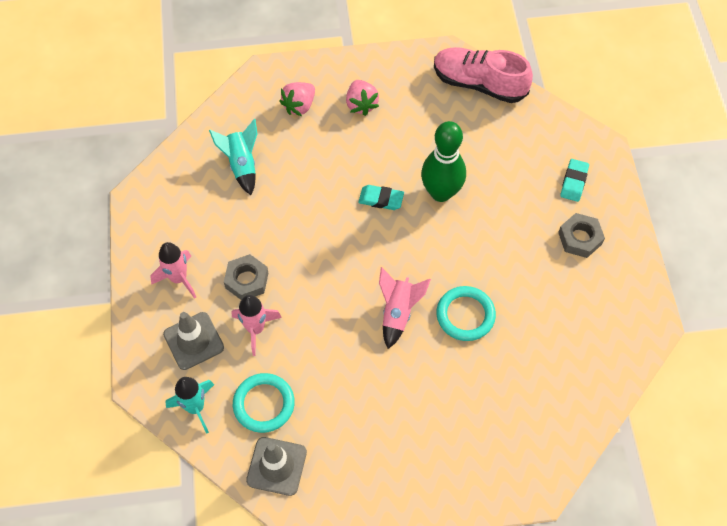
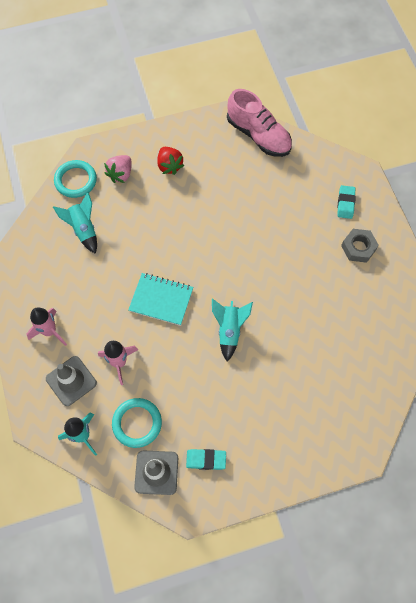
camera: 10 degrees left, 5 degrees up
grey nut [224,254,268,300] -> none
pink strawberry [346,80,379,116] -> red strawberry [157,147,184,175]
turquoise eraser [358,185,404,210] -> turquoise eraser moved to [186,449,226,470]
pink rocket [379,267,431,349] -> turquoise rocket [212,299,253,361]
green bowling pin [421,121,466,202] -> none
pink shoe [434,47,533,103] -> pink shoe turned 150 degrees counterclockwise [227,89,292,157]
turquoise ring [436,286,496,341] -> turquoise ring moved to [54,160,97,198]
none -> turquoise notebook [128,273,193,326]

